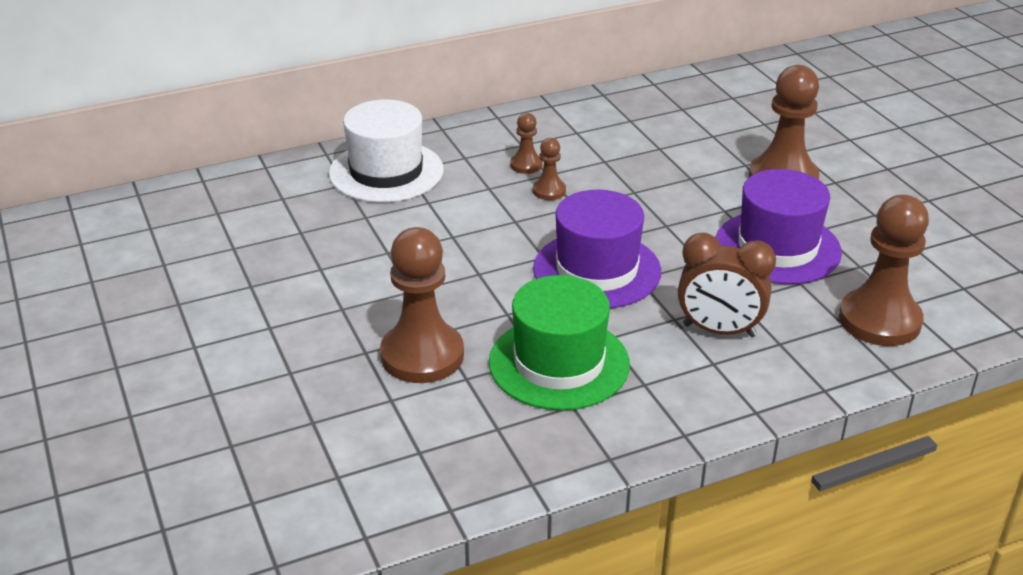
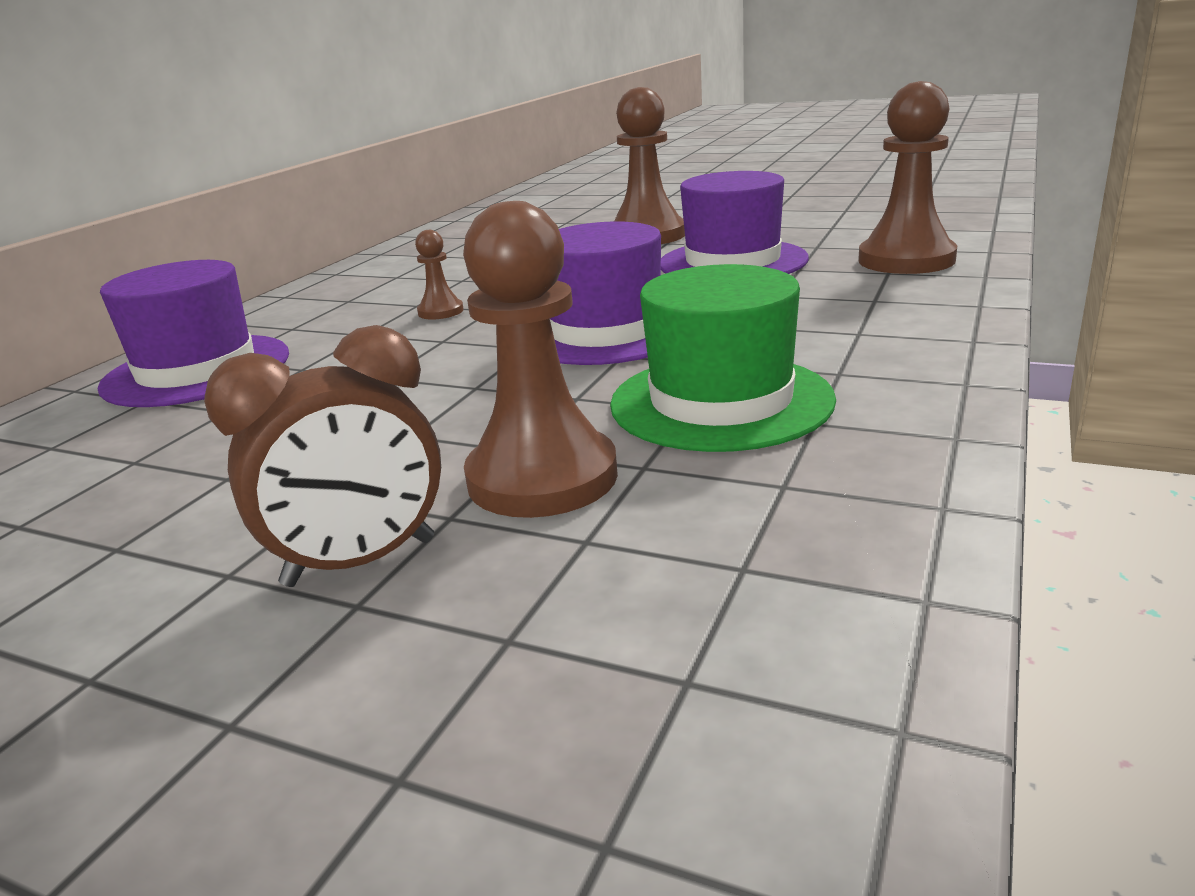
camera: 40 degrees left, 10 degrees down
white hat [329,100,444,203] -> purple hat [98,260,289,407]
brown pawn [510,113,543,174] -> none
brown clock [678,233,776,337] -> brown clock moved to [204,325,441,587]

